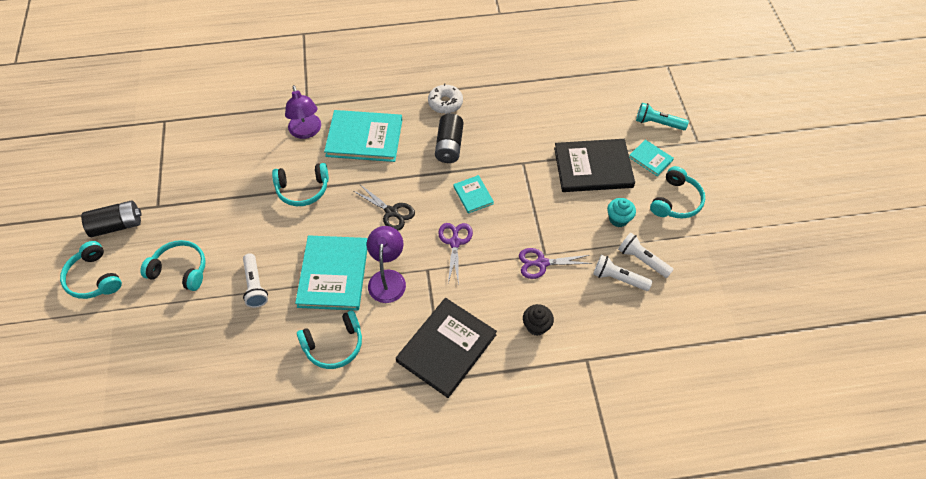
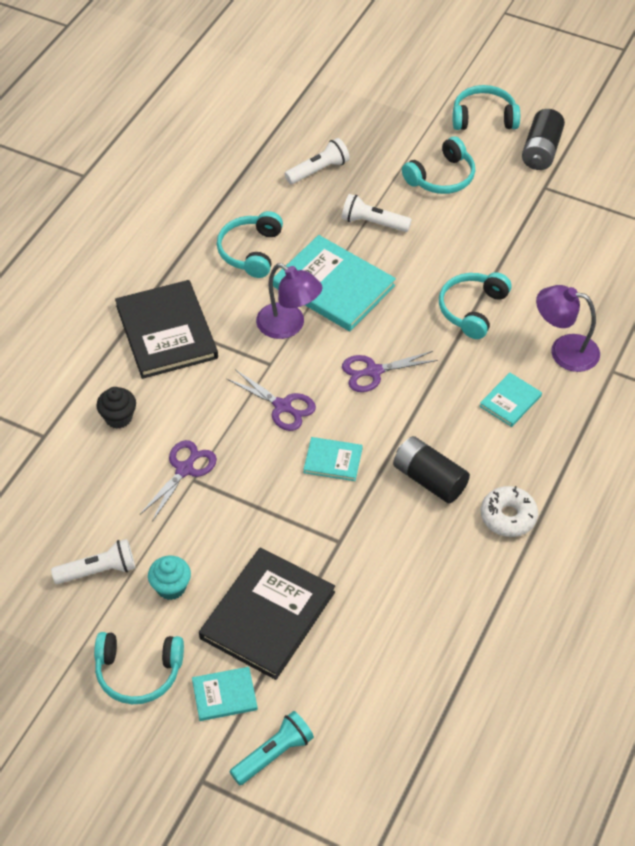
camera: 125 degrees right, 5 degrees down
turquoise book [324,110,402,162] -> turquoise book [479,373,542,427], size x0.49
black scissors [354,185,415,230] -> purple scissors [342,351,438,392]
white flashlight [593,255,652,291] -> white flashlight moved to [284,138,350,184]
turquoise headphones [650,166,705,219] -> turquoise headphones turned 60 degrees counterclockwise [94,632,184,704]

